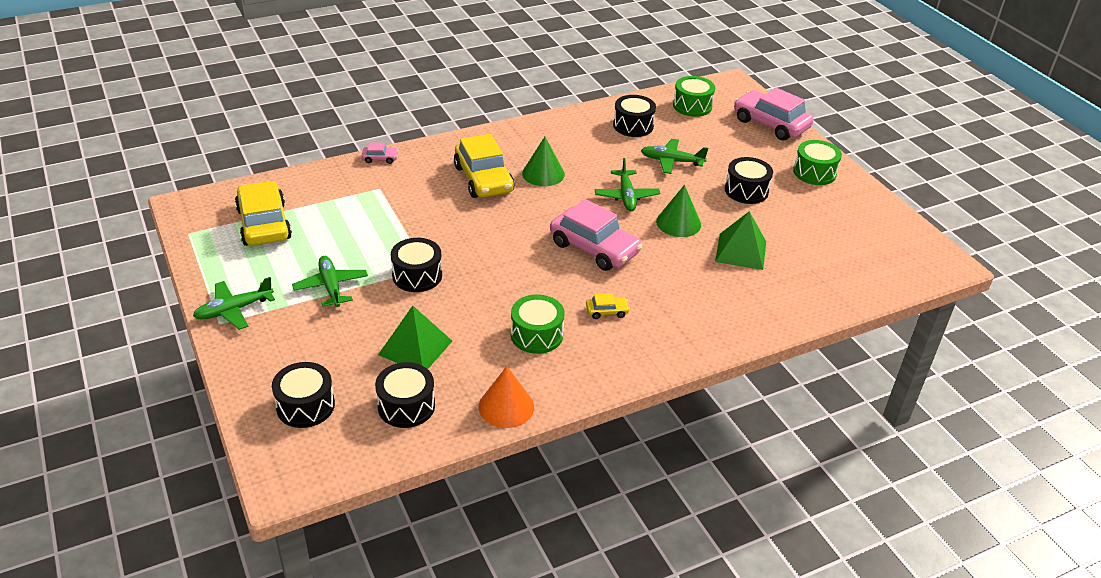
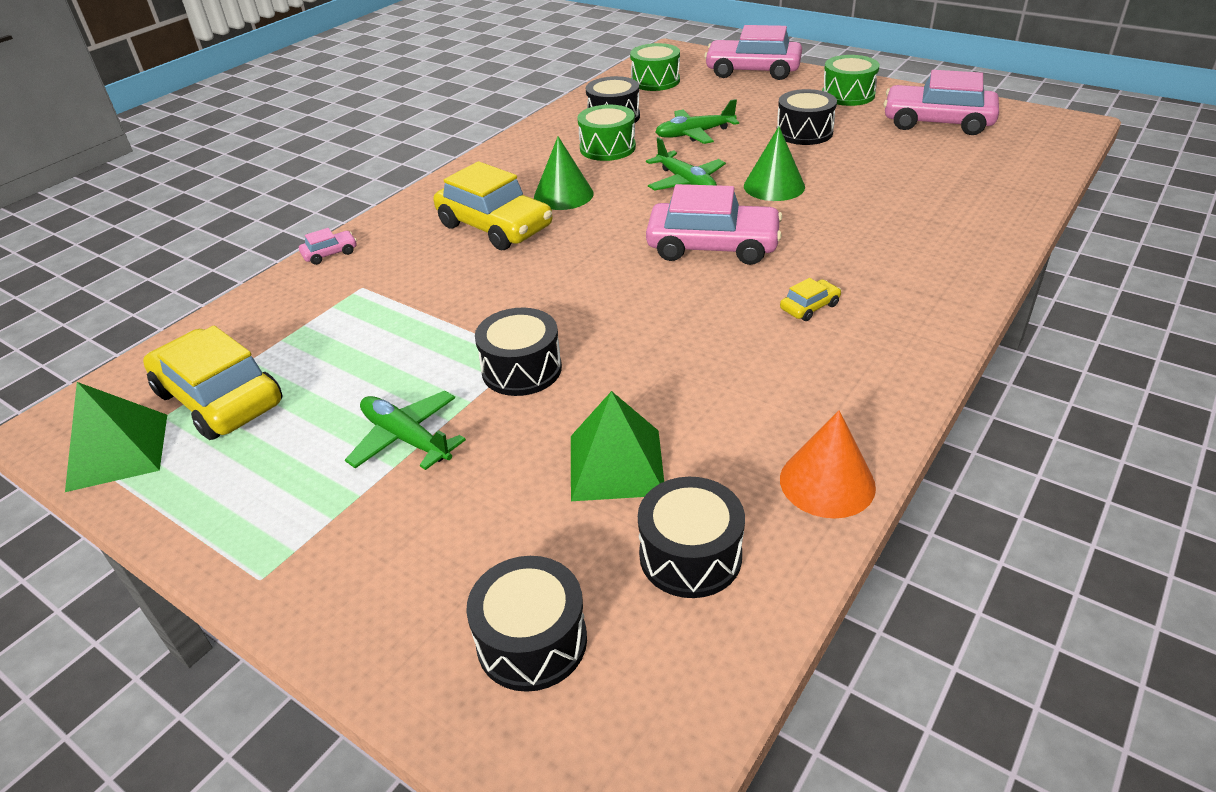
camera: 25 degrees left, 0 degrees up
green plane [193,277,275,330] -> none
green drum [511,294,564,354] -> green drum moved to [577,105,636,161]
green pyramid [715,211,766,270] -> green pyramid moved to [65,382,167,492]
none -> pink car [884,70,999,135]

